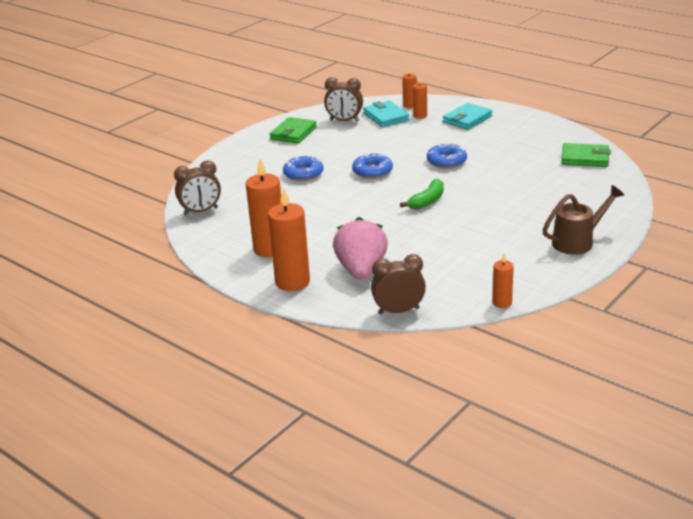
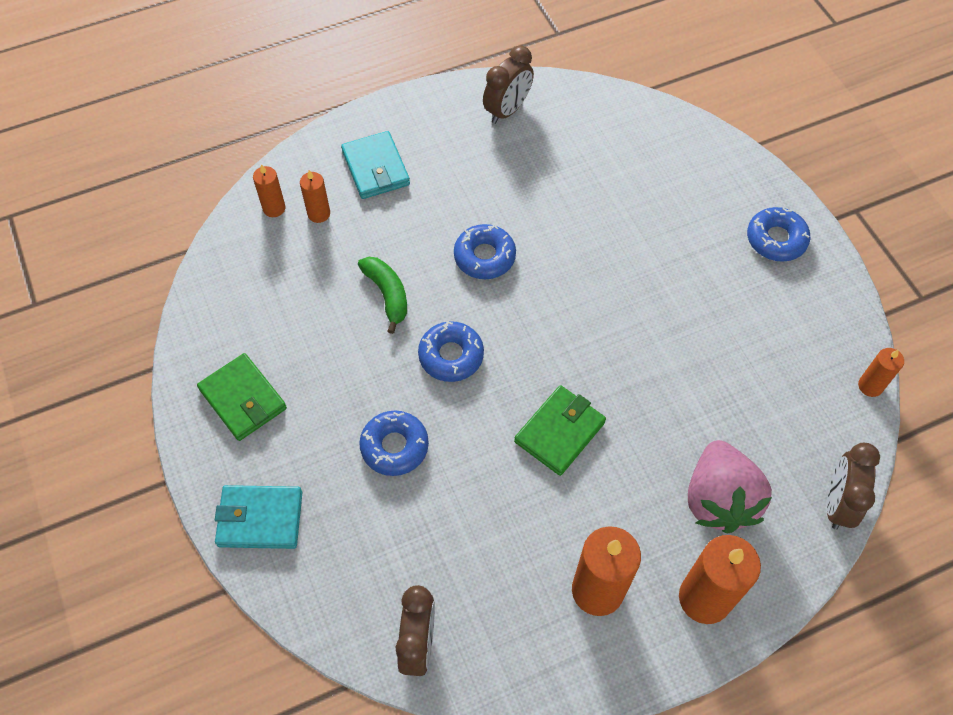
camera: 65 degrees left, 30 degrees up
brown clock [324,77,363,122] -> brown clock moved to [483,46,534,124]
pink strawberry [333,217,388,279] -> pink strawberry turned 120 degrees counterclockwise [688,440,772,533]
turquoise wallet [363,101,409,127] -> turquoise wallet moved to [215,485,303,549]
green banana [400,179,444,210] -> green banana moved to [358,257,407,334]
brown watering can [543,185,624,255] -> blue donut [747,207,810,262]
green wallet [561,143,611,167] -> green wallet moved to [514,385,606,476]

